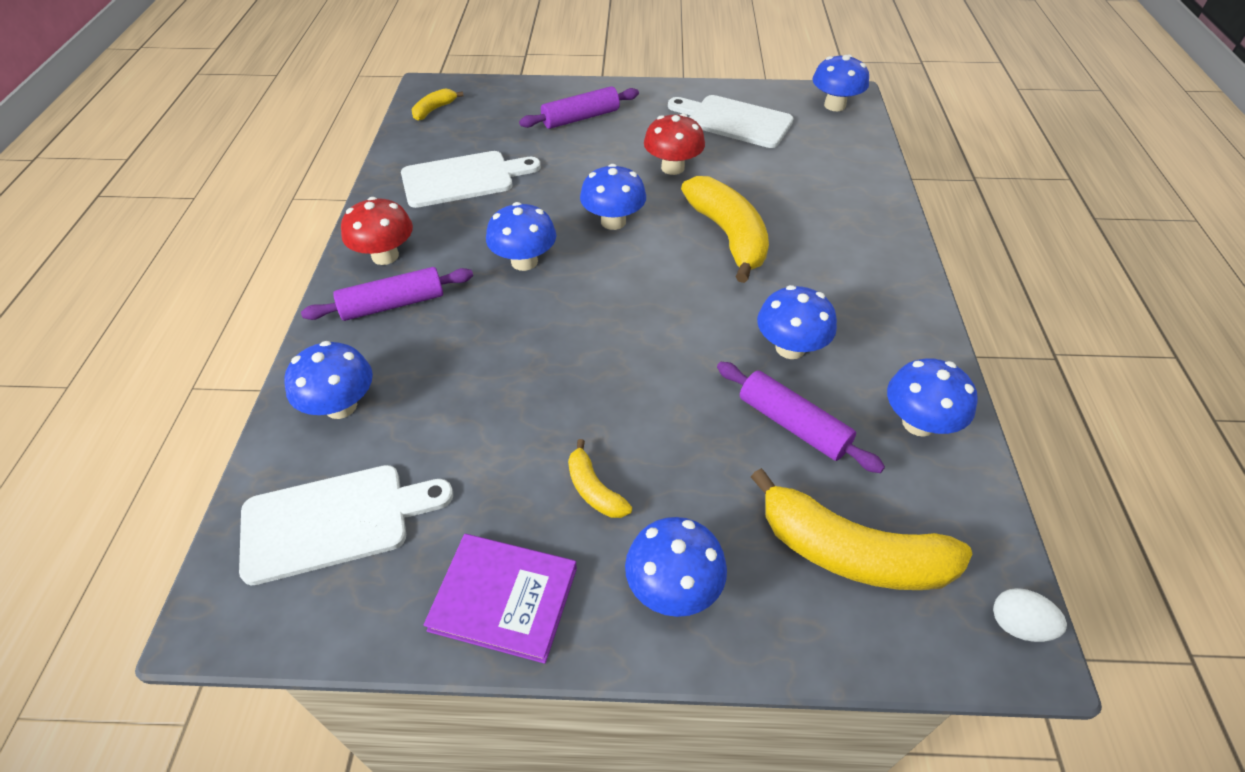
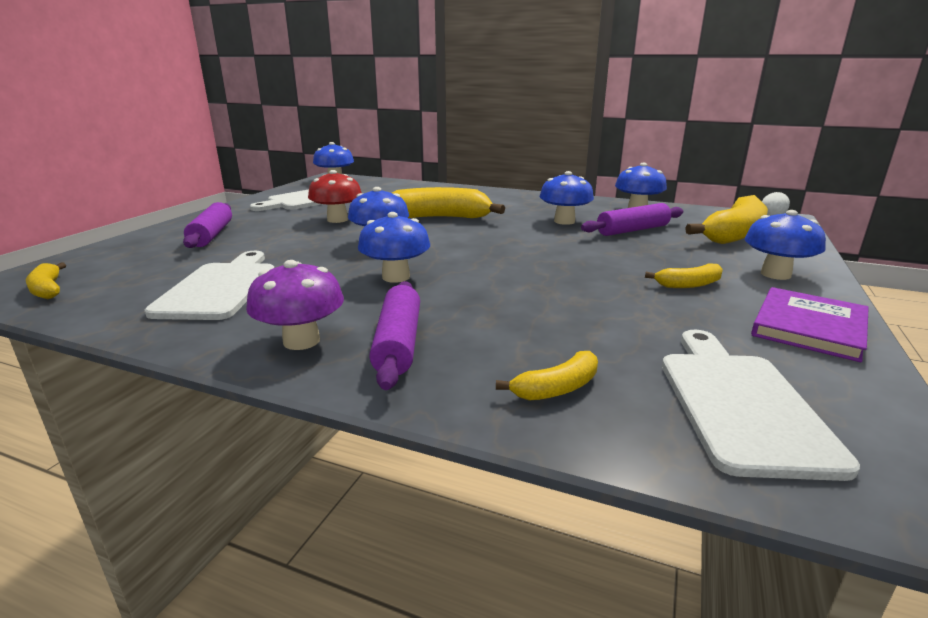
camera: 70 degrees left, 25 degrees down
blue mushroom [284,341,373,419] -> yellow banana [496,351,598,401]
red mushroom [341,197,413,265] -> purple mushroom [246,260,344,350]

